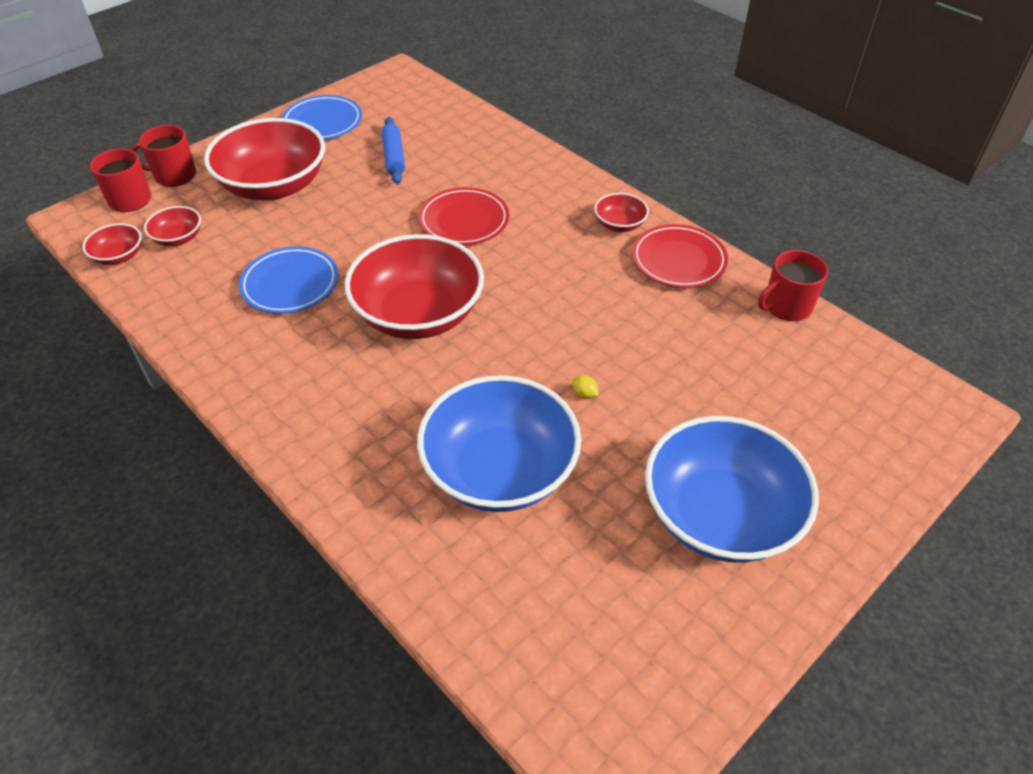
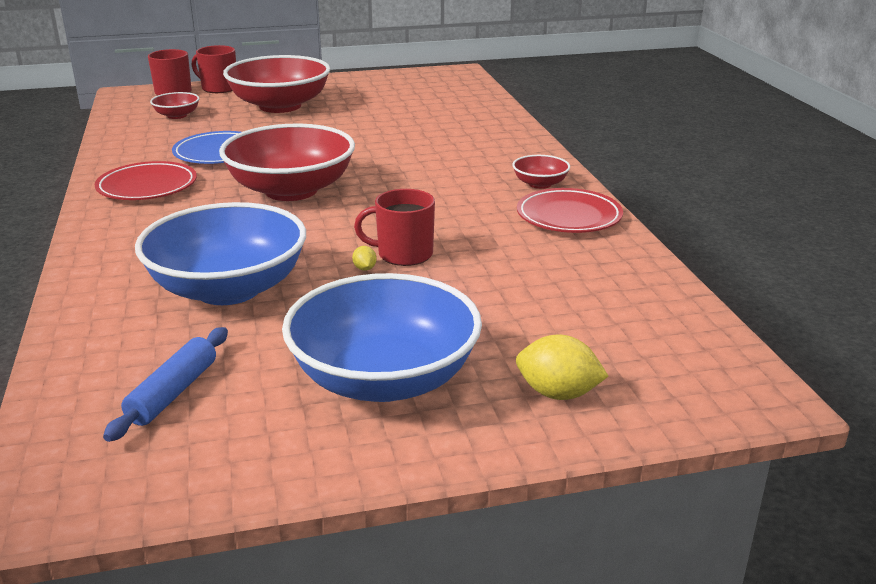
camera: 30 degrees right, 20 degrees down
red bowl [83,223,142,265] -> none
blue plate [282,95,362,140] -> none
blue rolling pin [382,117,405,184] -> blue rolling pin moved to [103,327,228,442]
red plate [418,187,509,245] -> red plate moved to [95,161,197,200]
red mug [758,250,828,321] -> red mug moved to [354,189,435,266]
none -> yellow lemon [516,334,609,400]

